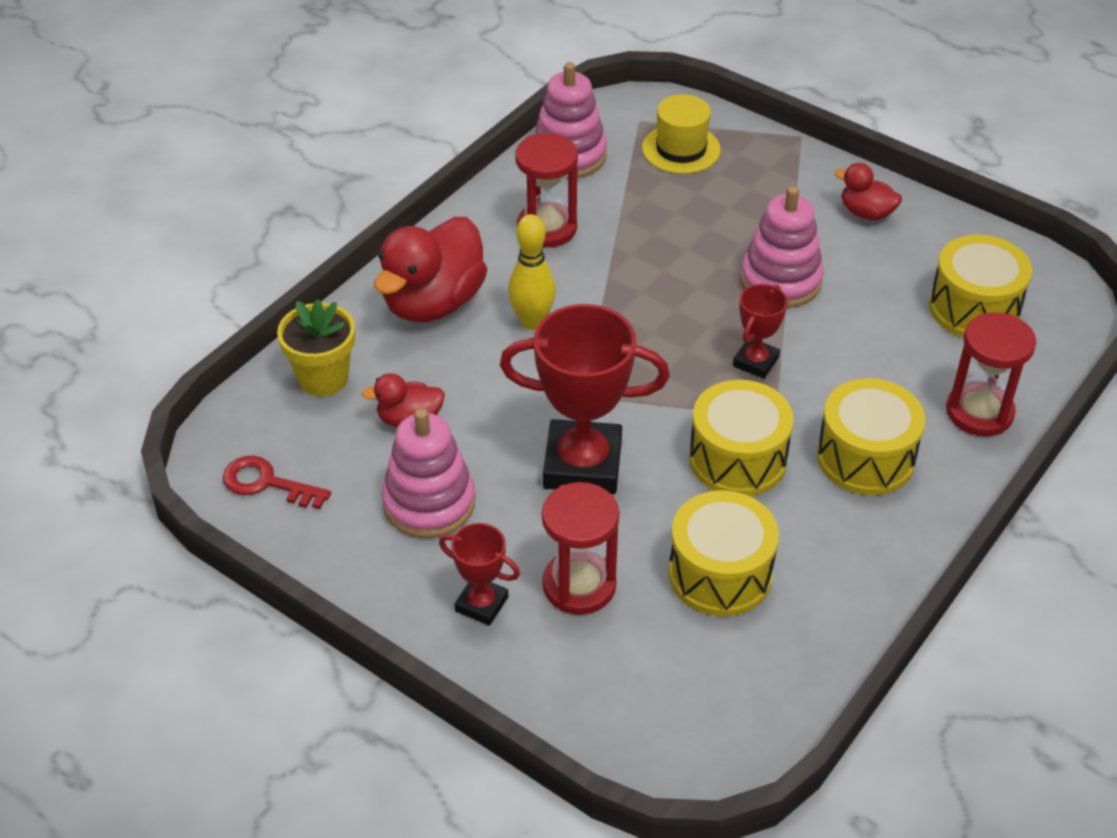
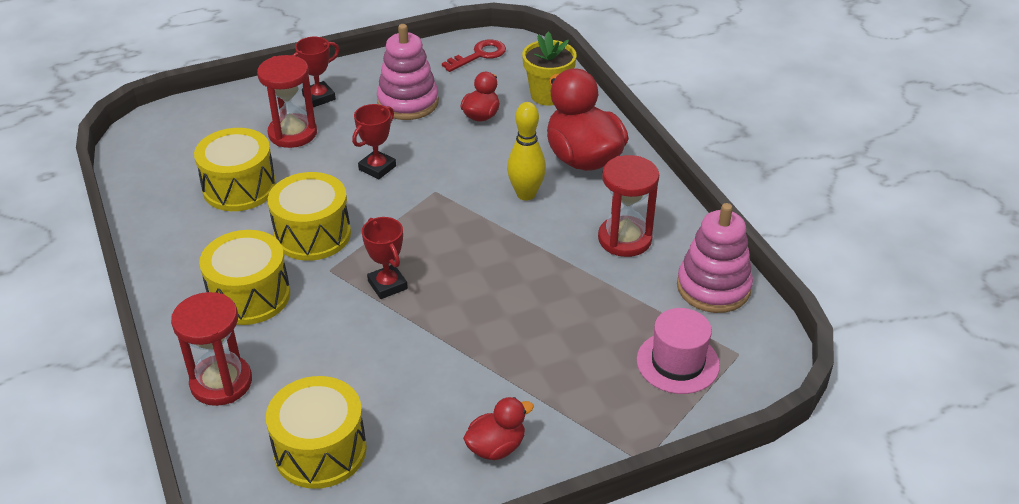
camera: 120 degrees right, 5 degrees down
red trophy [500,304,670,494] -> red trophy [352,104,396,179], size x0.51
yellow hat [642,94,721,174] -> pink hat [637,308,720,394]
pink stacking toy [740,186,824,308] -> none

